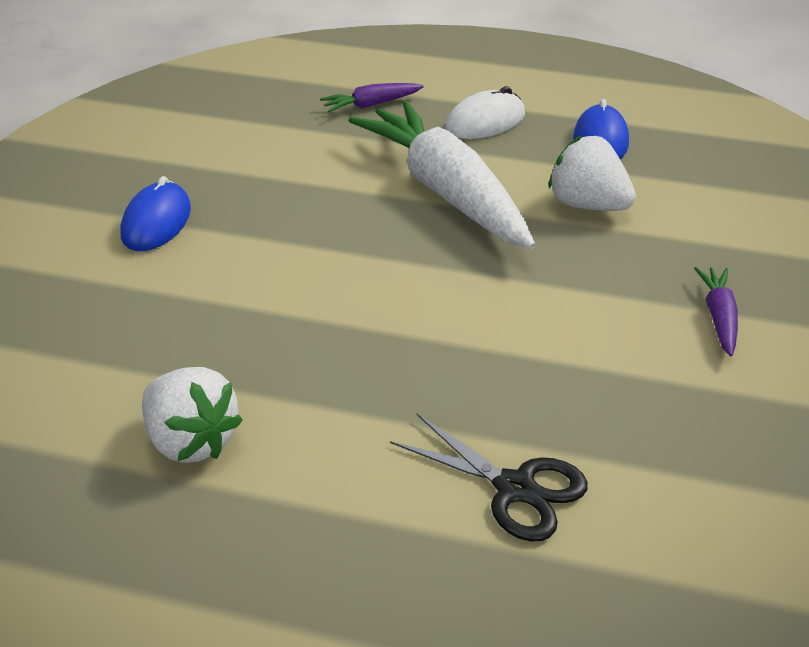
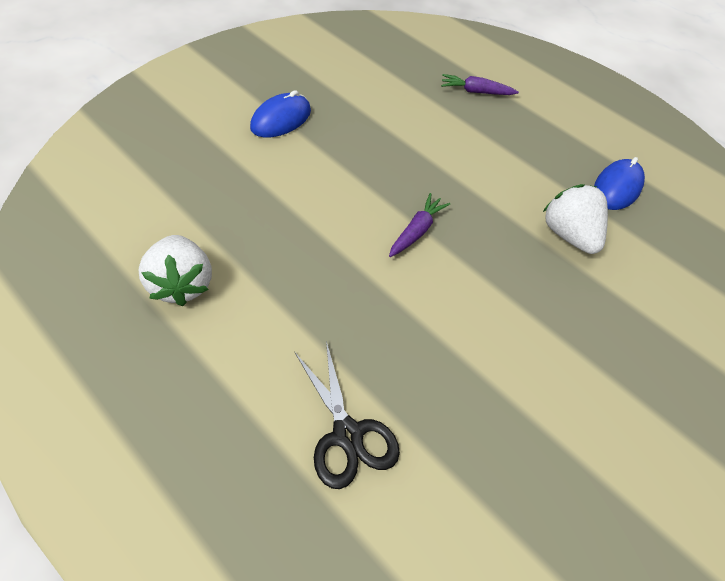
camera: 25 degrees right, 15 degrees up
white carrot [349,100,535,249] -> none
white mouse [445,86,525,139] -> none
purple carrot [694,267,738,356] -> purple carrot moved to [389,193,450,257]

